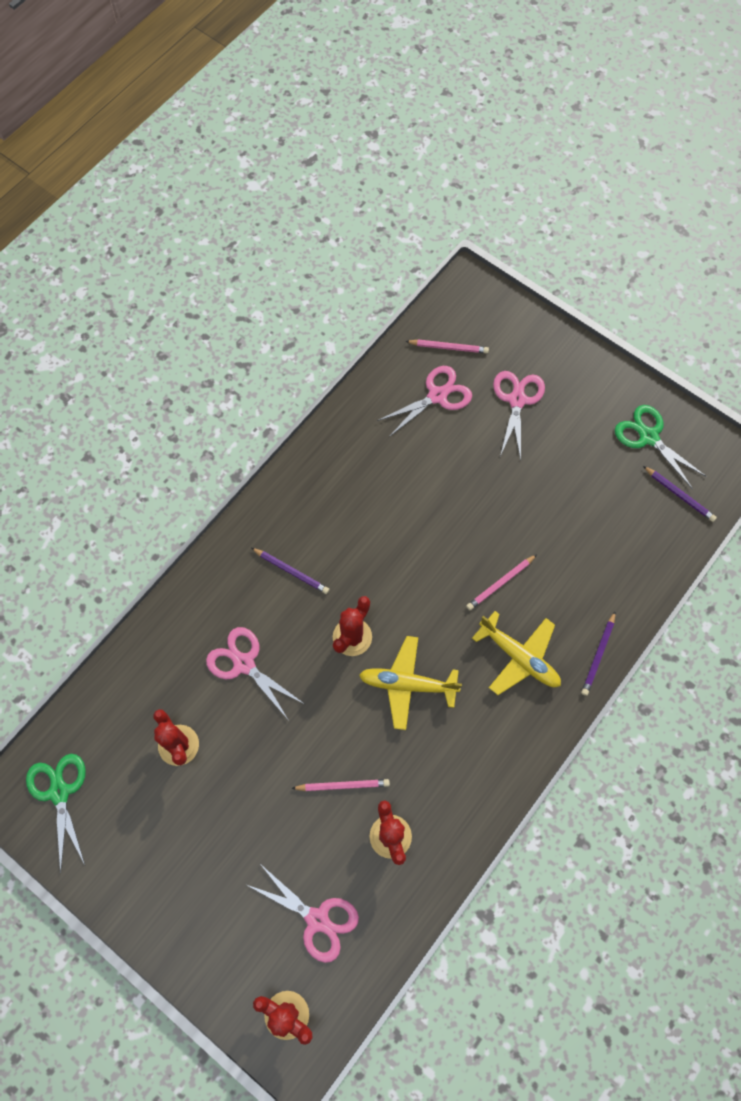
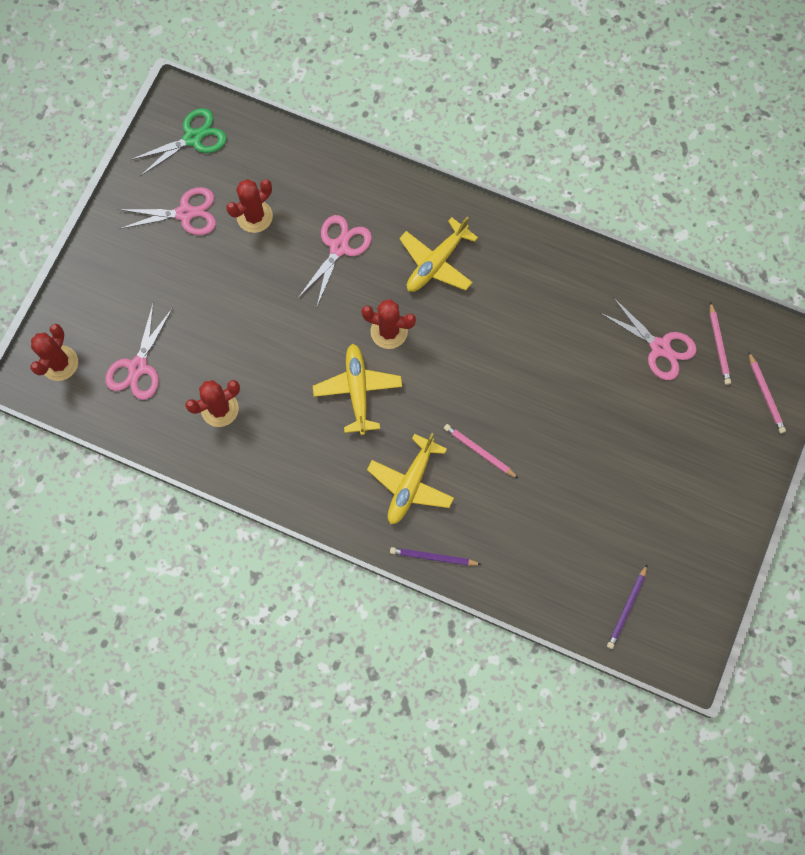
camera: 75 degrees right, 5 degrees up
purple pencil [252,548,329,594] -> yellow plane [399,216,478,292]
pink pencil [291,779,390,791] -> pink pencil moved to [749,352,786,433]
pink scissors [493,371,545,460] -> pink scissors moved to [118,187,216,235]
green scissors [615,405,707,489] -> none

